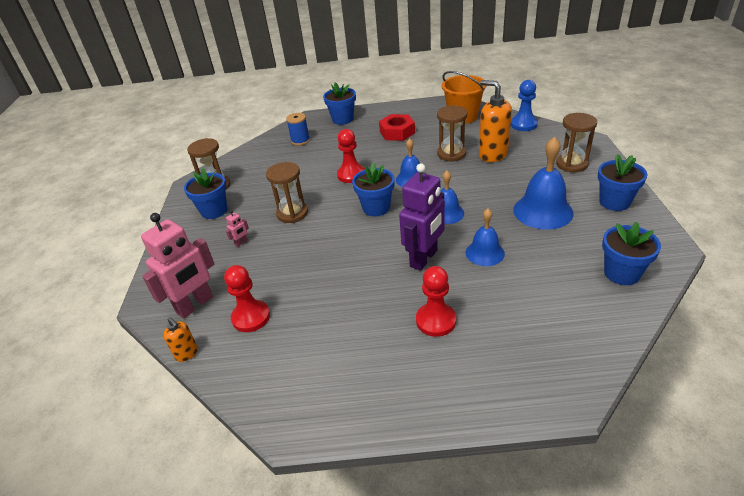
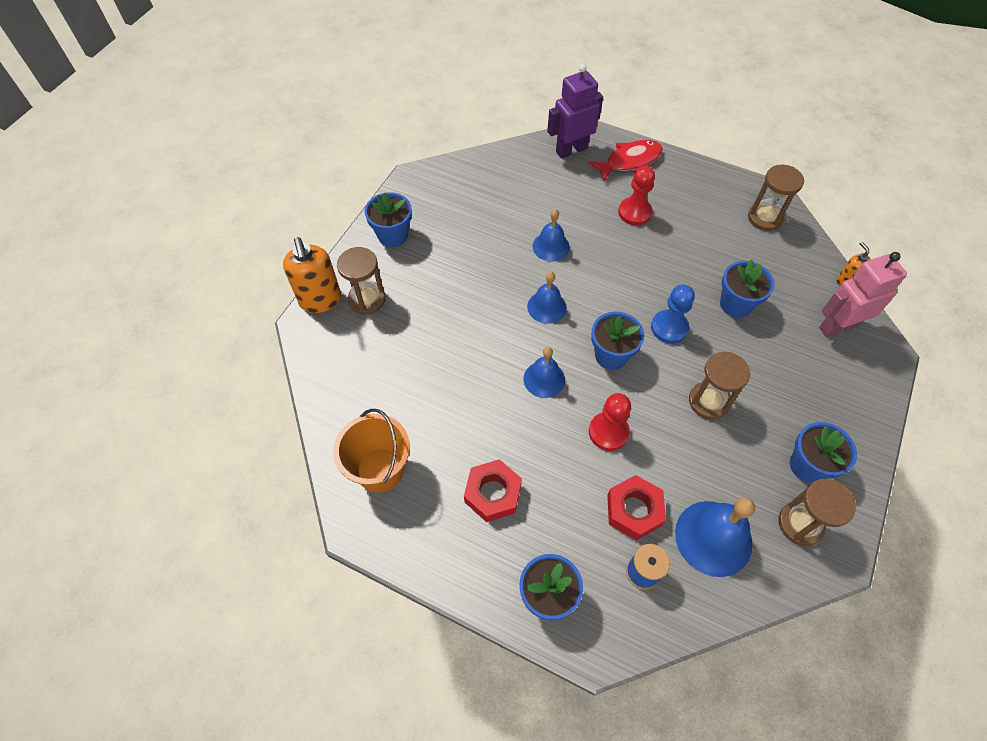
camera: 155 degrees left, 20 degrees up
red pawn [224,265,270,332] -> none
pink robot [226,210,249,247] -> none
purple robot [399,163,445,271] -> purple robot moved to [547,63,603,159]
brown hourglass [437,105,468,162] -> brown hourglass moved to [748,165,804,231]
orange soap dispenser [479,80,512,162] -> orange soap dispenser moved to [283,237,341,313]
blue pawn [511,80,538,131] -> blue pawn moved to [651,285,695,344]
blue bell [513,137,573,230] -> blue bell moved to [675,498,755,577]
blue flower pot [602,222,661,285] -> blue flower pot moved to [720,260,774,318]
none -> red fish [588,140,663,181]
none -> red nut [607,475,666,540]

